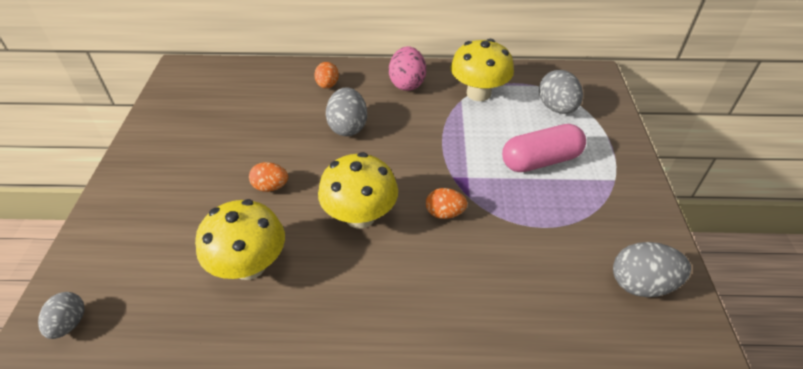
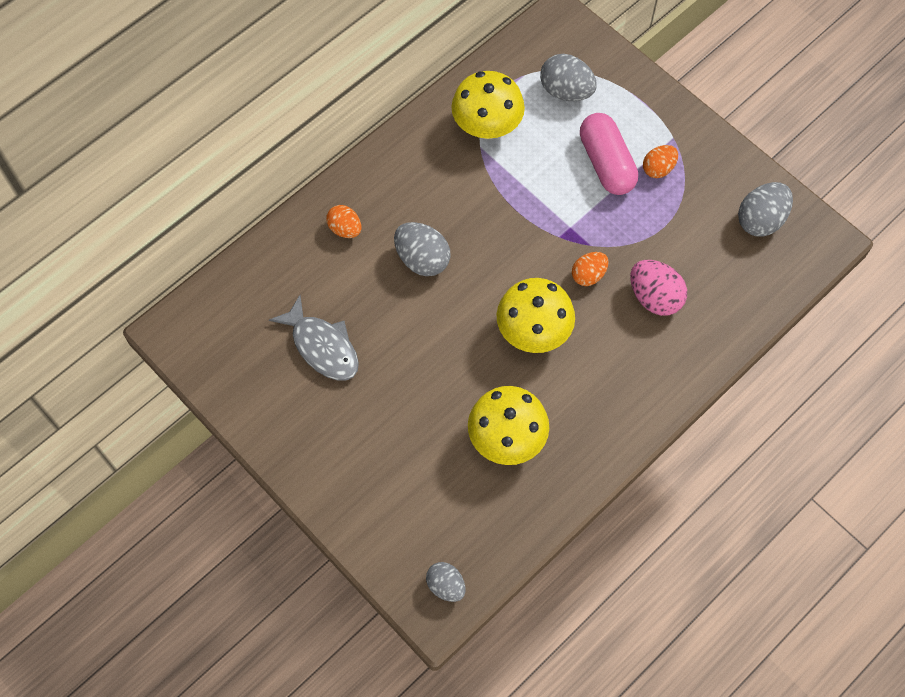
camera: 45 degrees left, 20 degrees up
orange egg [249,162,288,192] -> orange egg moved to [643,145,678,178]
pink egg [389,46,426,91] -> pink egg moved to [630,260,687,316]
pink capsule [502,124,586,172] -> pink capsule turned 45 degrees counterclockwise [580,113,638,195]
none -> grey fish [269,295,359,381]

